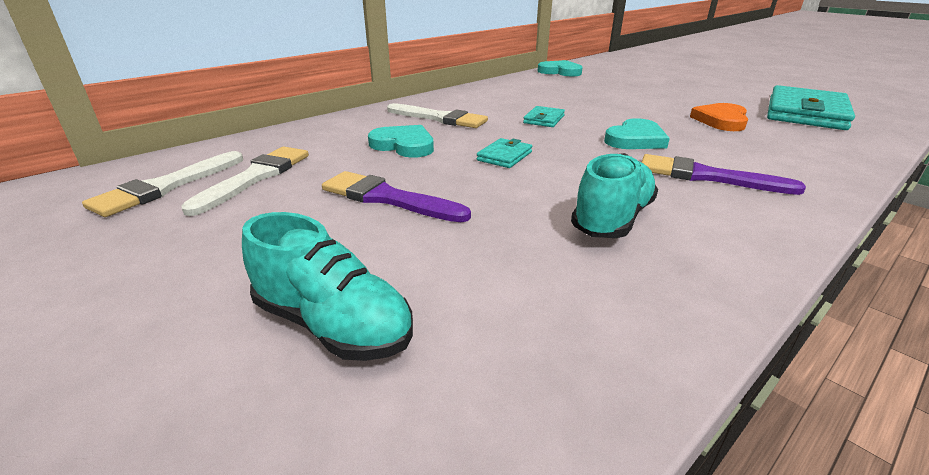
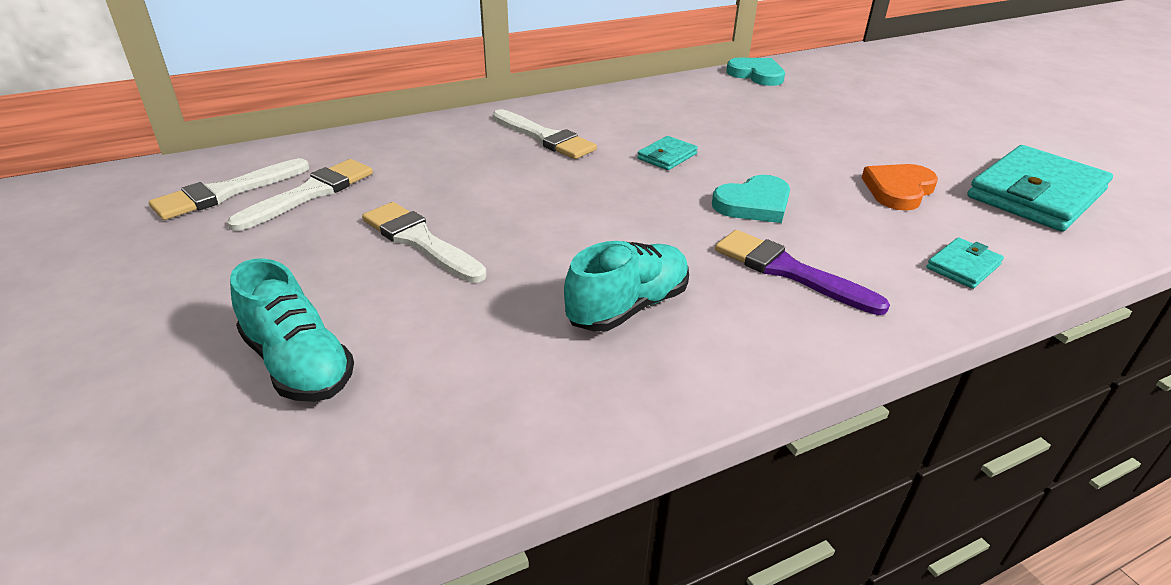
camera: 15 degrees right, 5 degrees up
purple brush [322,171,471,222] -> white brush [362,202,487,283]
turquoise heart [368,125,434,158] -> none
turquoise wallet [477,138,532,168] -> turquoise wallet moved to [926,237,1004,289]

